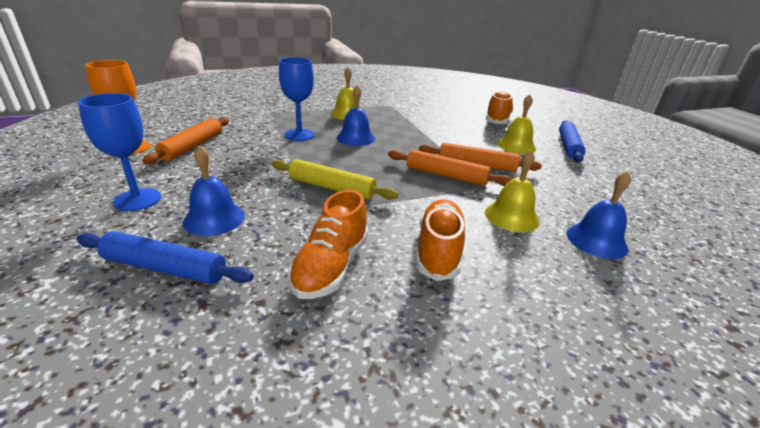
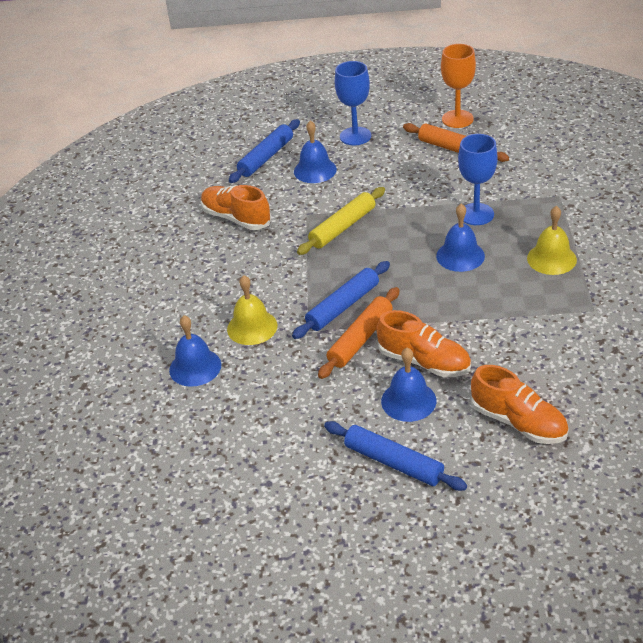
camera: 115 degrees right, 10 degrees up
orange rolling pin [388,149,512,186] -> blue rolling pin [292,261,390,339]
orange shoe [416,199,466,281] -> orange shoe moved to [376,310,471,377]
yellow bell [497,94,536,154] -> blue bell [381,348,436,422]

